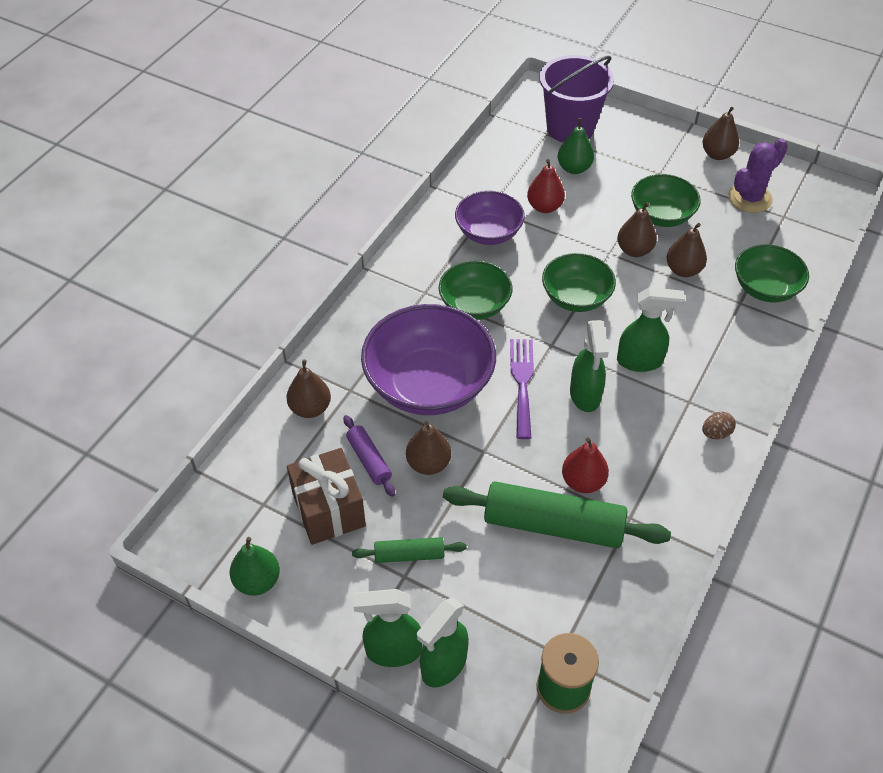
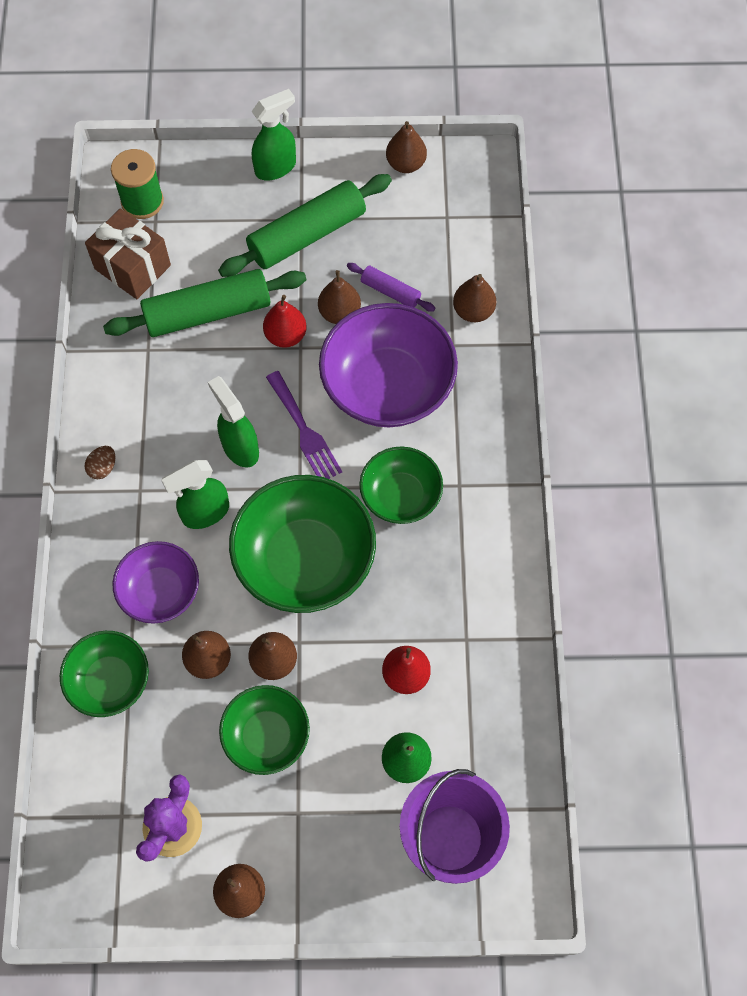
camera: 150 degrees right, 15 degrees up
green pear [230,537,280,596] -> brown pear [386,121,427,173]
brown gift [287,448,366,545] -> brown gift moved to [85,208,171,299]
green rolling pin [352,537,467,563] -> green rolling pin [218,174,392,277], size x2.02
green spray bottle [417,597,469,688] -> none
purple bowl [455,191,525,245] -> purple bowl moved to [113,541,199,624]
green bowl [542,253,616,312] -> green bowl [229,475,376,613], size x1.69
red pear [562,438,609,493] -> red pear moved to [263,295,307,348]

